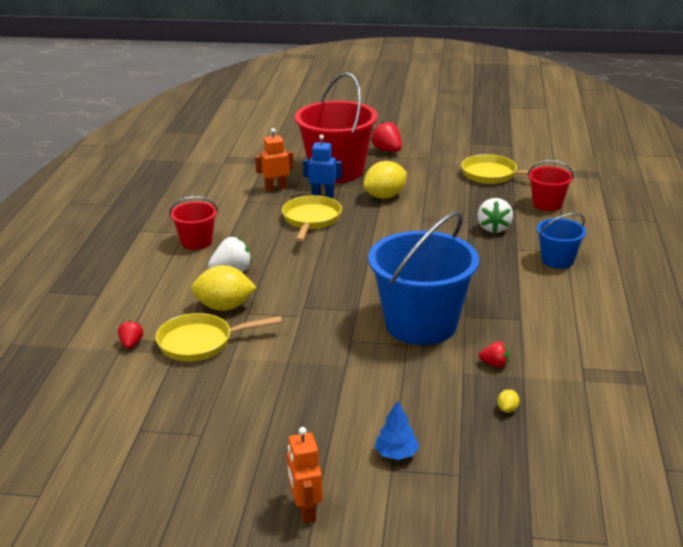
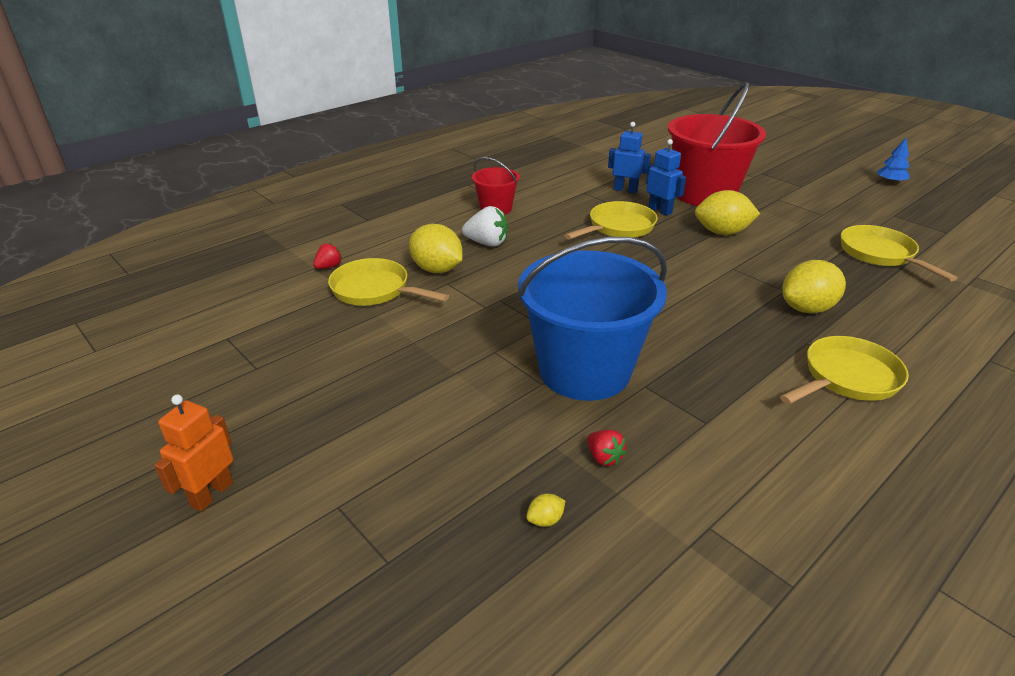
camera: 40 degrees right, 5 degrees up
orange robot [255,128,294,191] -> blue robot [608,122,651,194]
red strawberry [371,121,402,152] -> none
blue tree [374,400,419,460] -> blue tree moved to [877,138,910,184]
white strawberry [477,198,513,233] -> yellow lemon [782,260,846,314]
red bucket [528,160,574,211] -> none
blue bucket [537,213,586,269] -> yellow pan [780,336,909,404]

